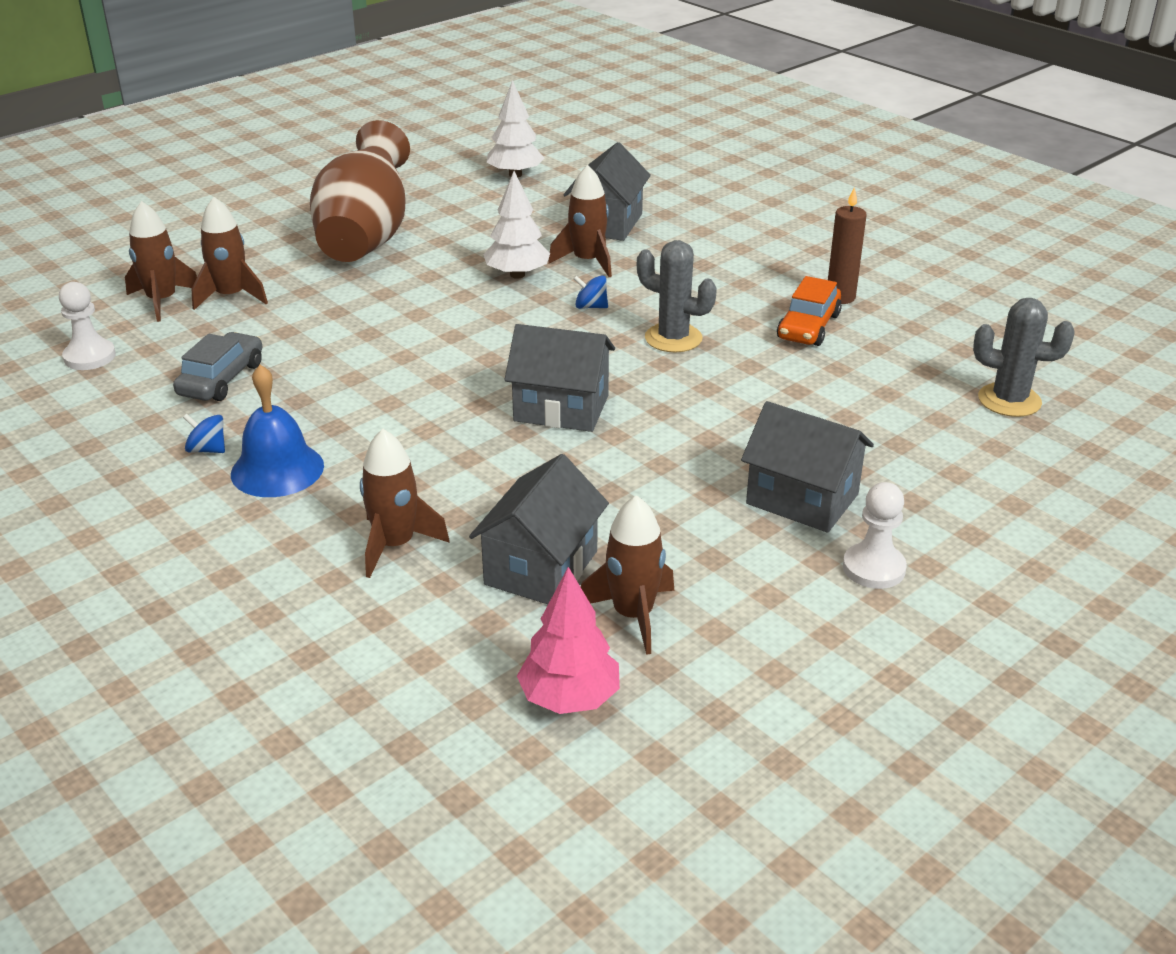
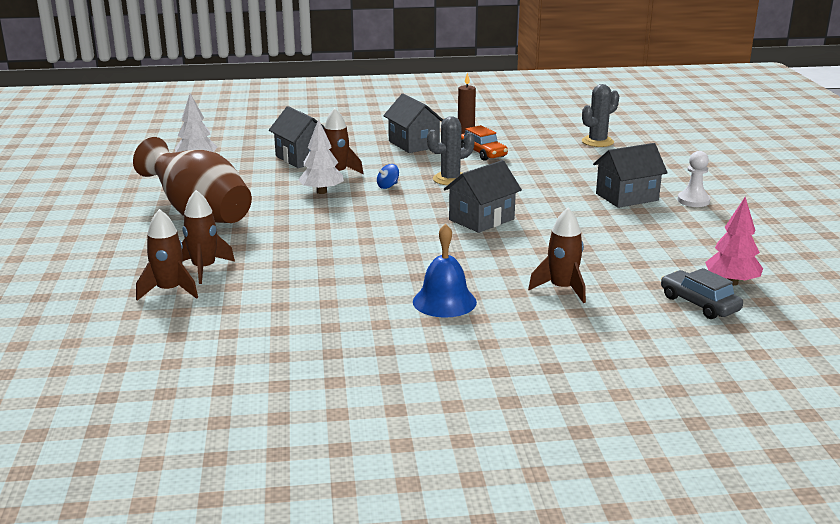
camera: 55 degrees left, 10 degrees down
white pawn [59,282,116,370] -> none
grey car [173,332,262,401] -> grey car moved to [661,268,743,319]
blue spinning top [183,414,225,453] -> none
grey house [469,454,609,604] -> grey house moved to [383,94,443,153]
brown rocket [581,495,674,655] -> none

